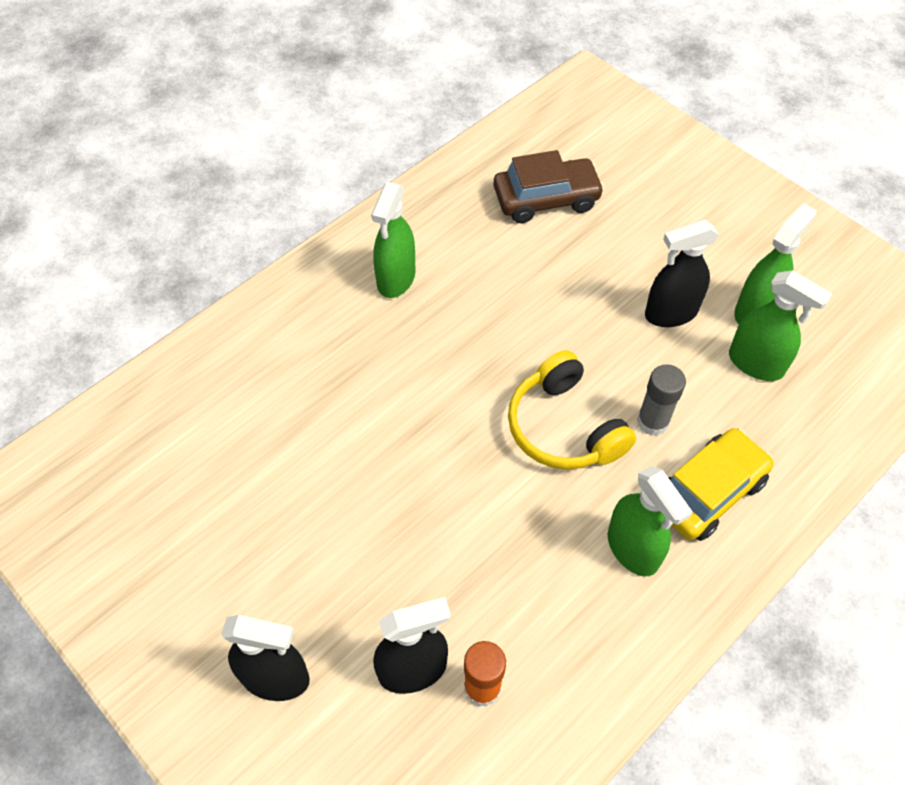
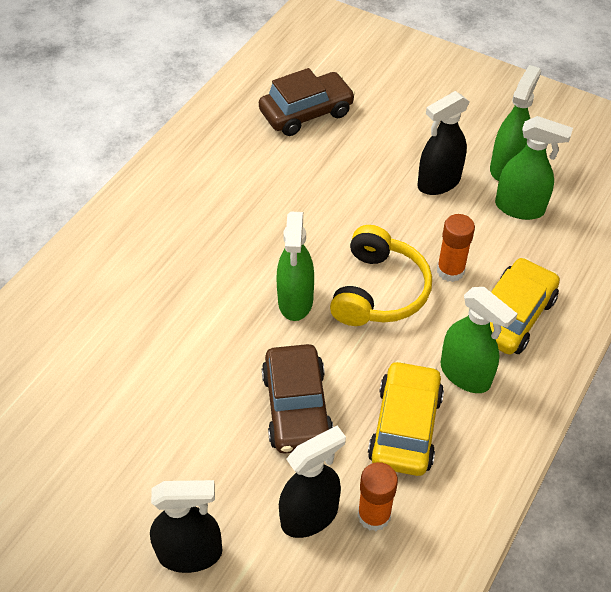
camera: 15 degrees left, 5 degrees down
green spray bottle [371,182,415,298] -> green spray bottle moved to [277,212,314,321]
yellow headphones [508,350,636,470] -> yellow headphones turned 120 degrees counterclockwise [330,225,432,326]
grey glue stick [637,364,686,436] -> orange glue stick [437,214,475,282]
none -> brown car [262,344,333,453]
none -> yellow car [368,360,444,476]

